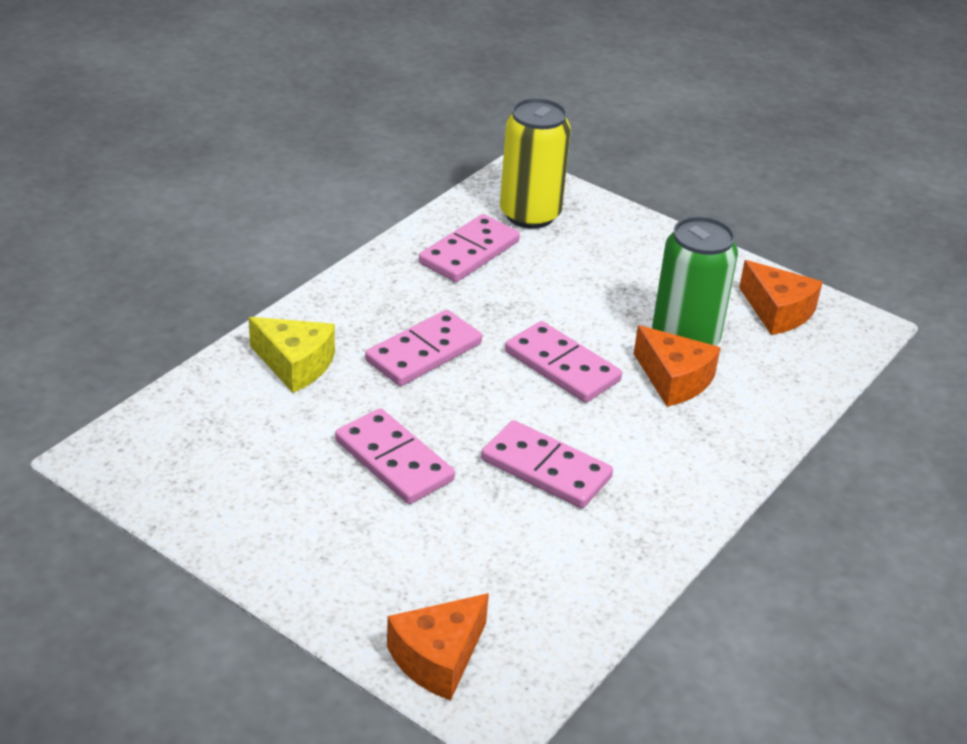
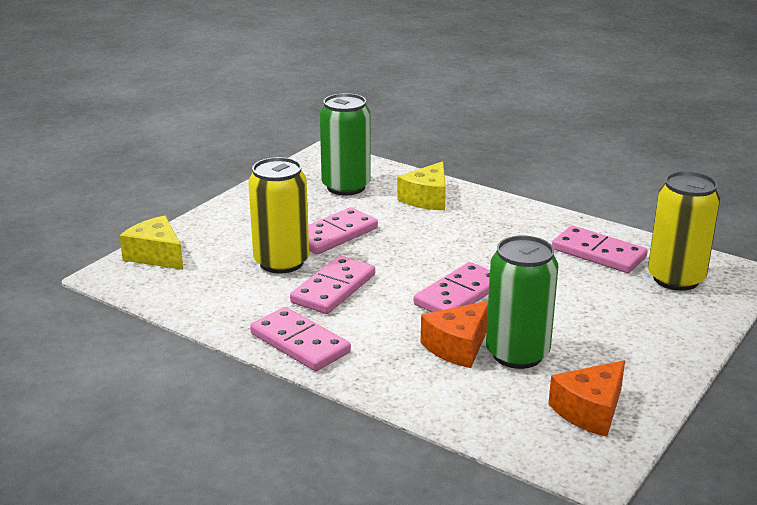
camera: 90 degrees right, 10 degrees down
pink domino [365,310,482,386] -> pink domino moved to [250,307,351,371]
orange cheese [387,593,489,700] -> yellow cheese [119,216,183,270]
none -> yellow can [248,157,309,274]
none -> green can [320,93,371,195]

